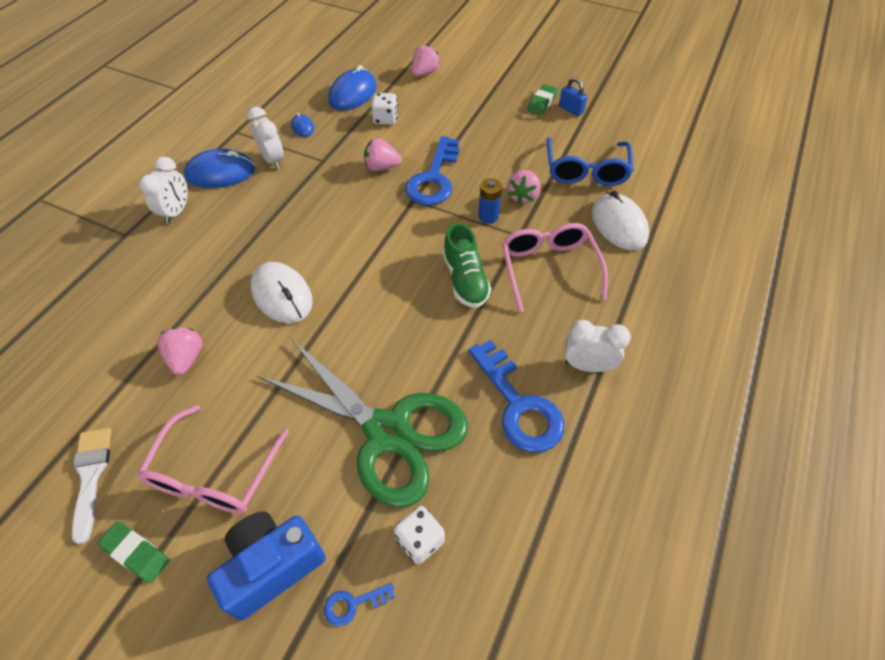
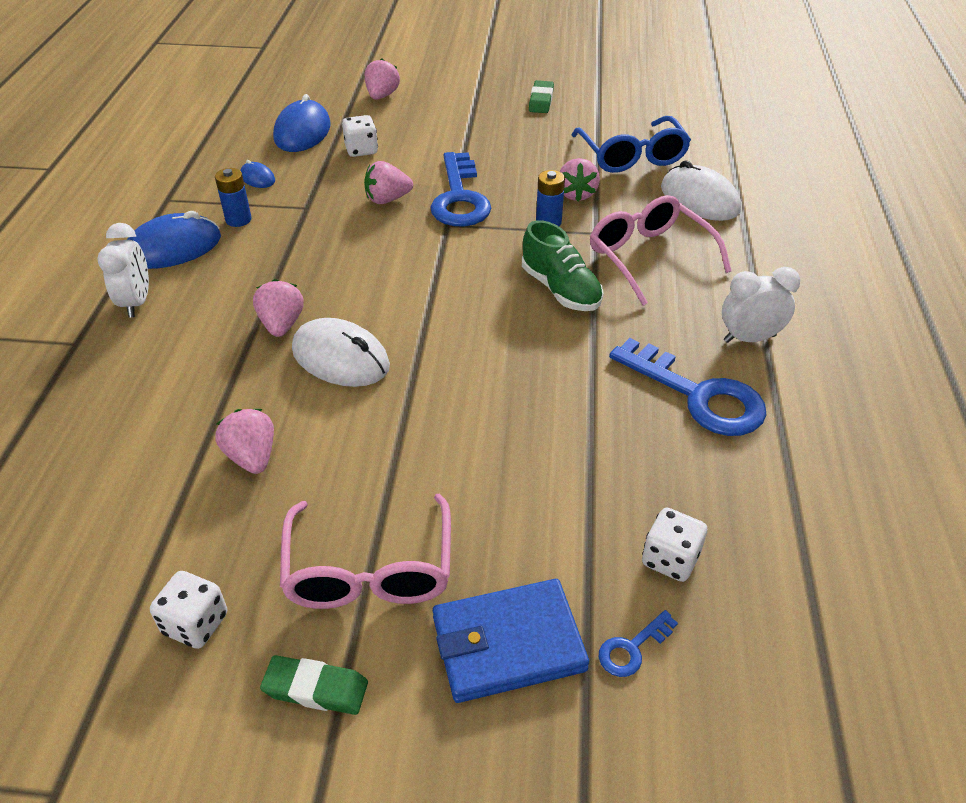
camera: 20 degrees left, 10 degrees down
white brush [72,428,112,544] -> white dice [150,571,227,649]
blue camera [207,512,326,621] -> blue wallet [433,579,589,703]
white clock [248,107,284,169] -> blue battery [215,168,252,227]
green scissors [257,338,468,508] -> none
blue padlock [559,77,587,116] -> none
none -> pink strawberry [253,279,303,337]

